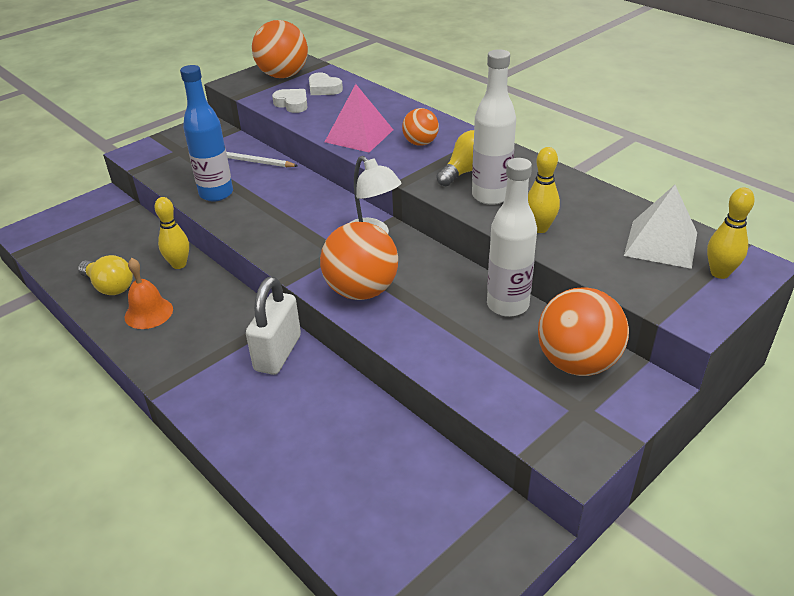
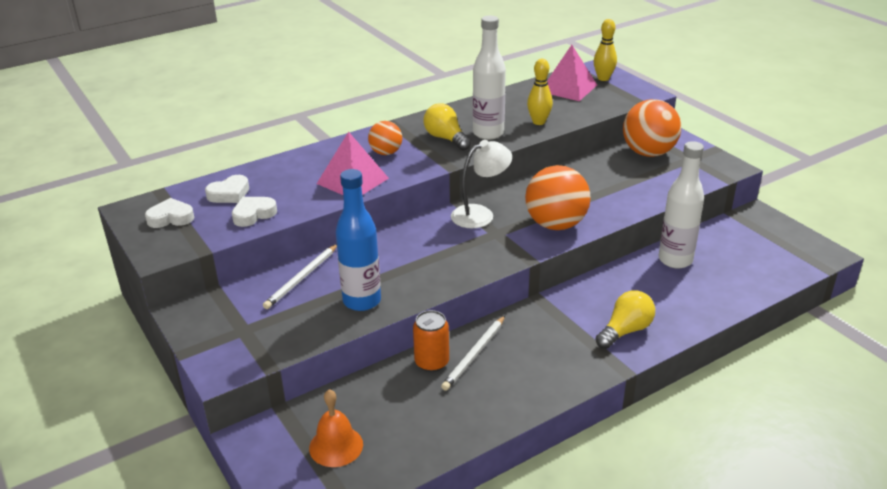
camera: 80 degrees left, 5 degrees down
yellow light bulb [78,255,133,295] -> yellow light bulb moved to [595,290,655,349]
orange bell [125,258,173,329] -> orange bell moved to [309,389,363,467]
yellow bowling pin [154,197,189,269] -> orange can [413,310,449,372]
white padlock [246,276,301,375] -> none
orange ball [252,20,308,78] -> white heart [145,198,195,228]
white bottle [487,158,537,317] -> white bottle moved to [658,141,704,269]
white pyramid [624,185,697,269] -> pink pyramid [547,45,597,101]
none -> white pencil [441,316,505,391]

